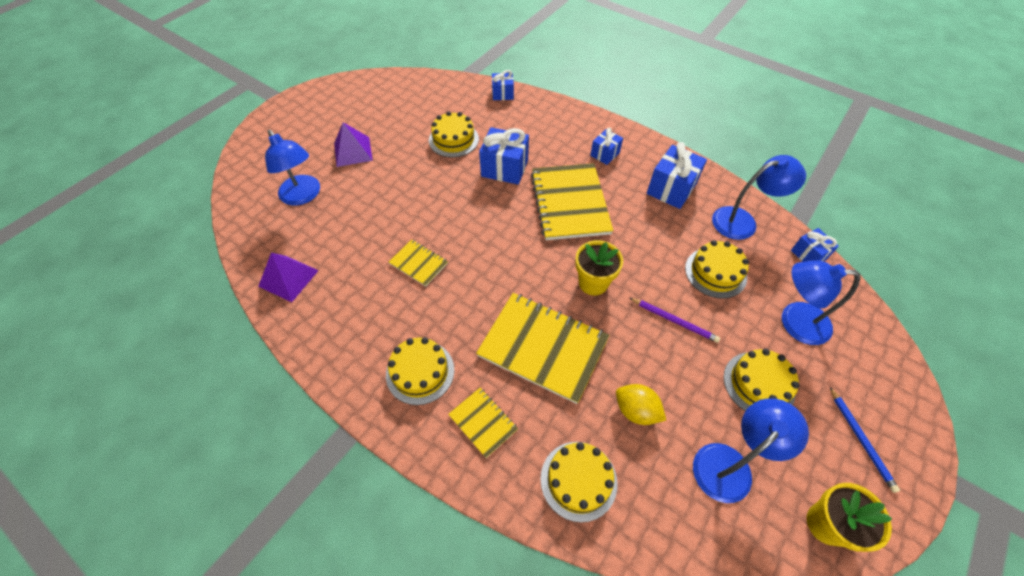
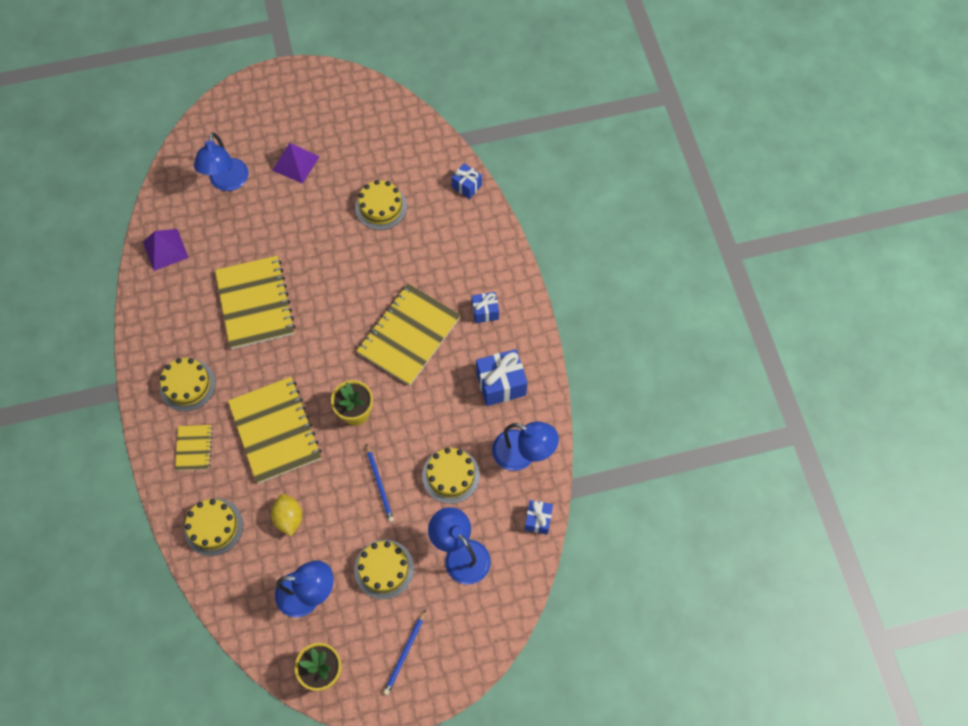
camera: 40 degrees right, 10 degrees up
yellow notebook [389,239,448,287] -> yellow notebook [215,256,296,349], size x2.03
blue gift [479,127,529,185] -> none
purple pencil [630,298,720,343] -> blue pencil [366,443,394,522]

